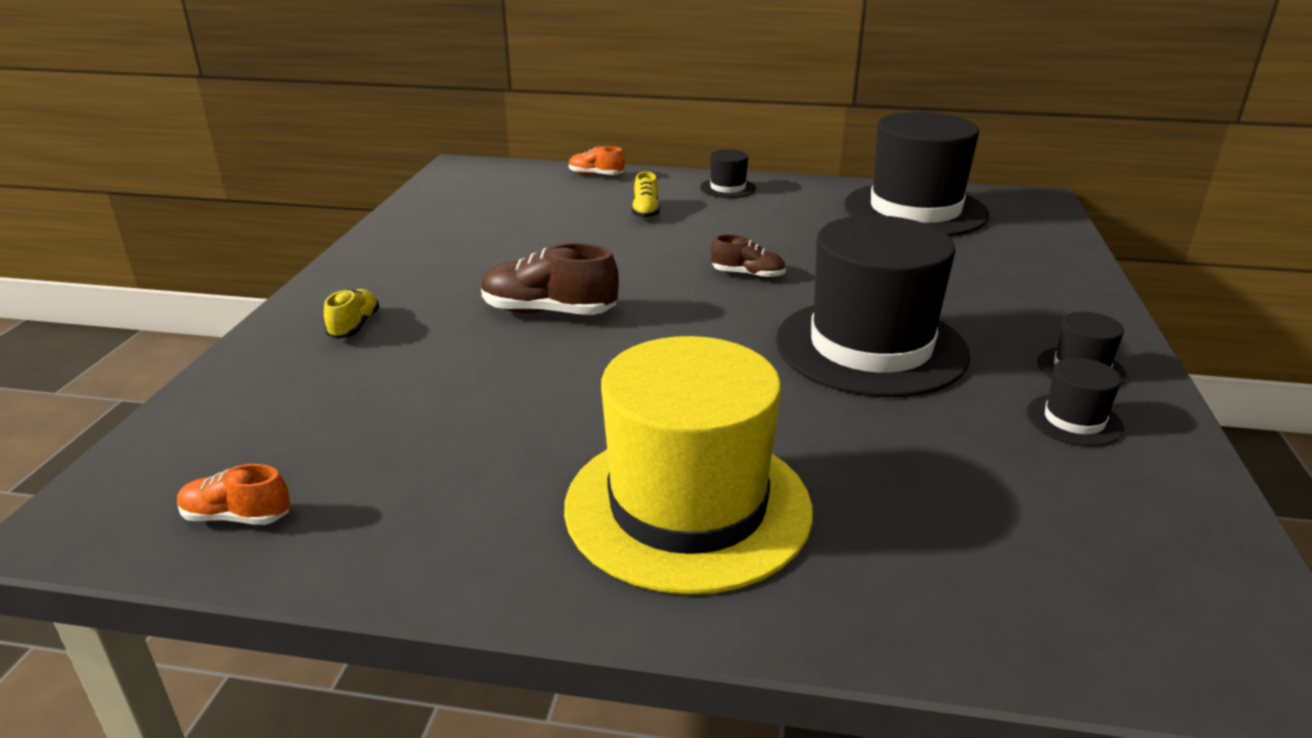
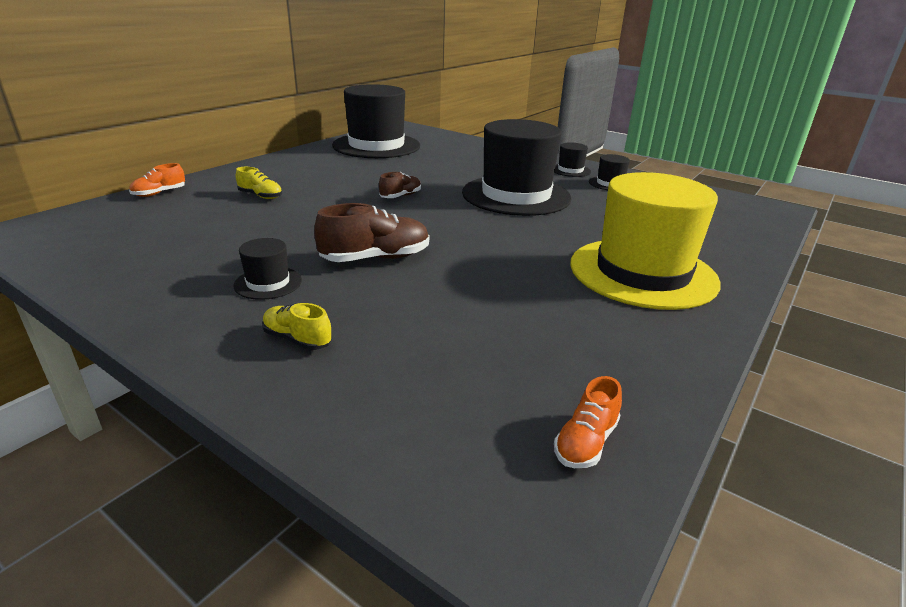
camera: 65 degrees left, 0 degrees up
brown shoe [481,243,619,315] -> brown shoe turned 150 degrees counterclockwise [314,203,429,262]
black hat [700,149,756,198] -> black hat moved to [233,238,302,300]

